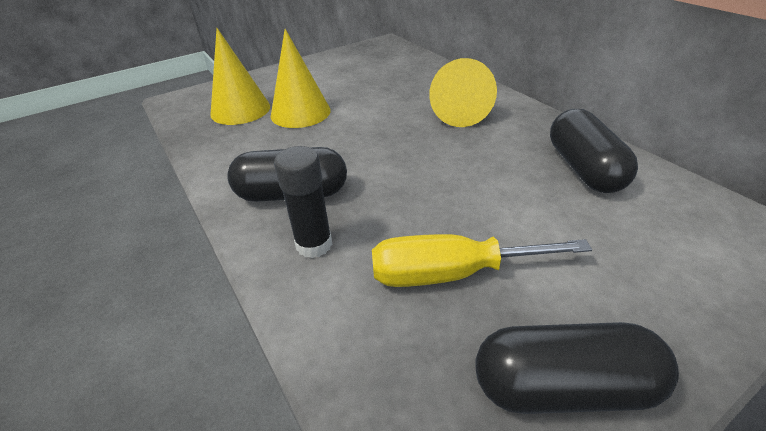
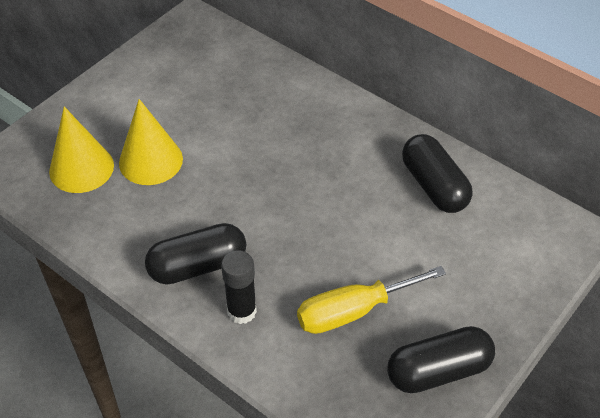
camera: 20 degrees left, 10 degrees up
yellow cone [429,58,497,127] -> none

